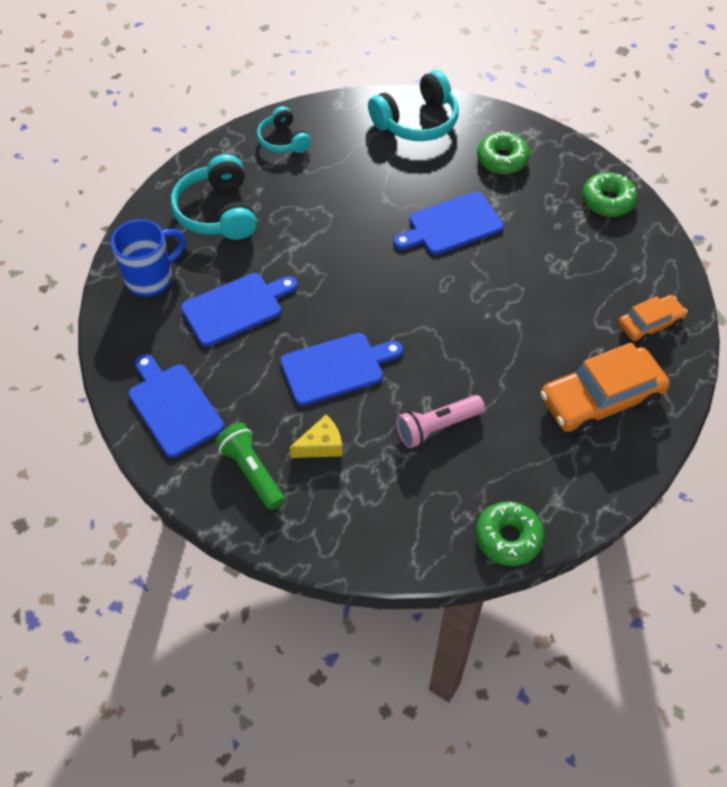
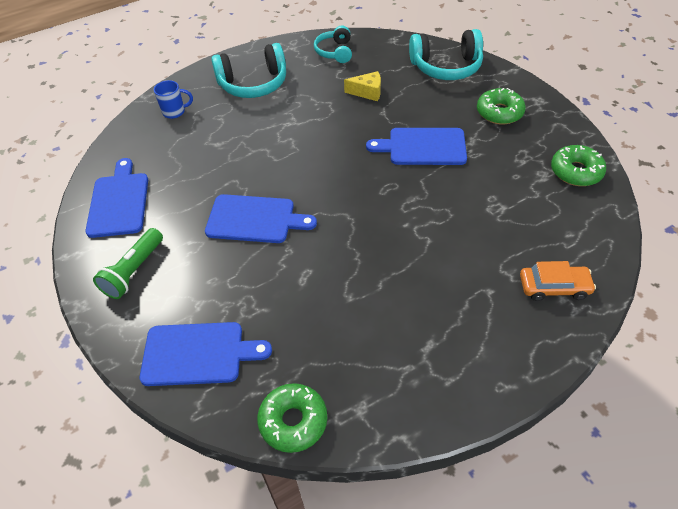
camera: 30 degrees right, 5 degrees down
blue mug [111,219,185,297] -> blue mug [154,80,193,119], size x0.60
turquoise headphones [171,154,257,240] -> turquoise headphones turned 120 degrees counterclockwise [211,43,286,98]
blue cutting board [181,273,297,347] -> blue cutting board moved to [140,322,272,386]
green flashlight [215,423,285,510] -> green flashlight turned 150 degrees counterclockwise [93,228,163,299]
yellow cheese [290,415,342,458] -> yellow cheese moved to [344,71,381,101]
pink flashlight [396,395,485,448] -> none
orange car [540,342,670,436] -> none

